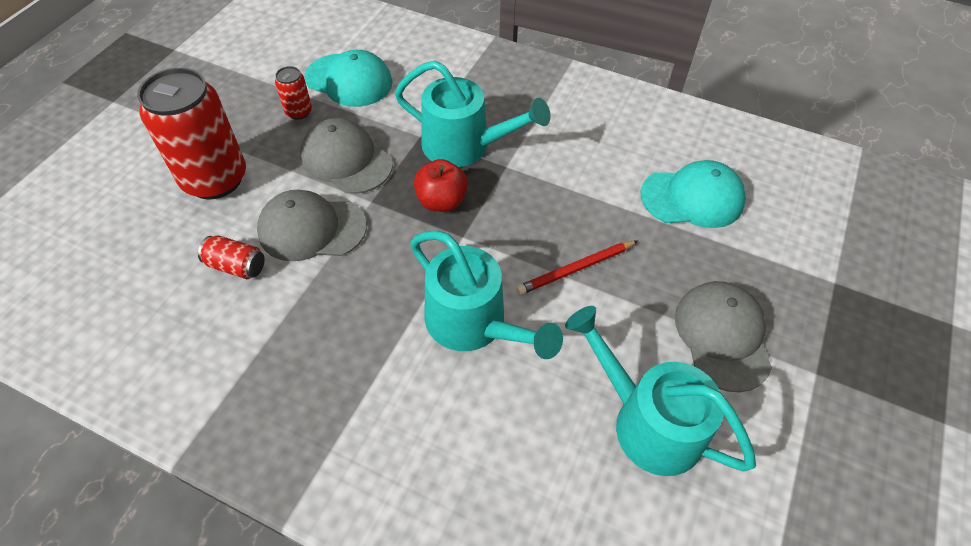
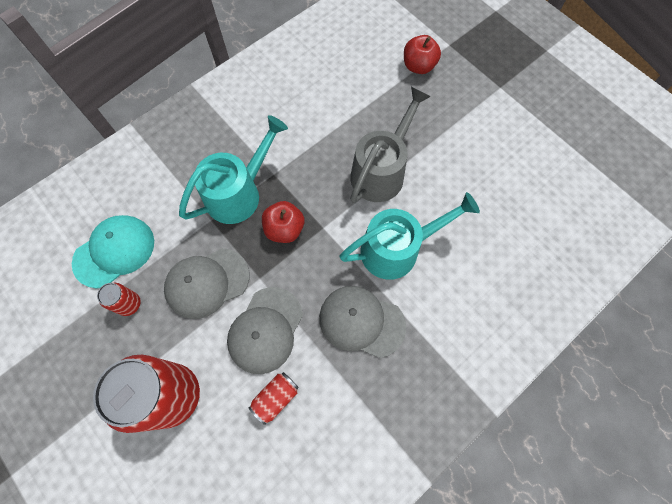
camera: 65 degrees left, 15 degrees up
red pencil [516,240,638,295] -> grey watering can [350,87,431,203]
turquoise watering can [565,306,756,476] -> none
turquoise cap [641,160,746,228] -> none
grey cap [675,281,772,392] -> grey cap moved to [319,286,406,358]
none -> red apple [404,35,441,74]

